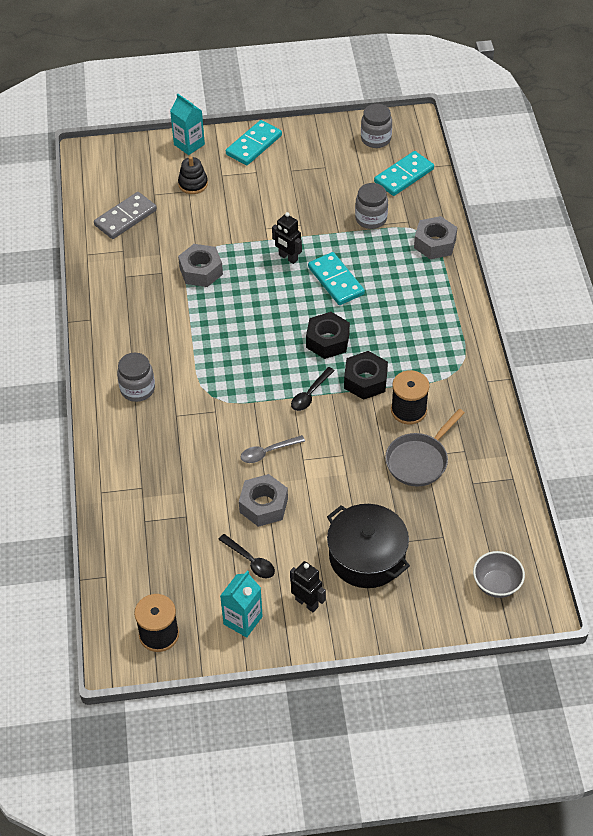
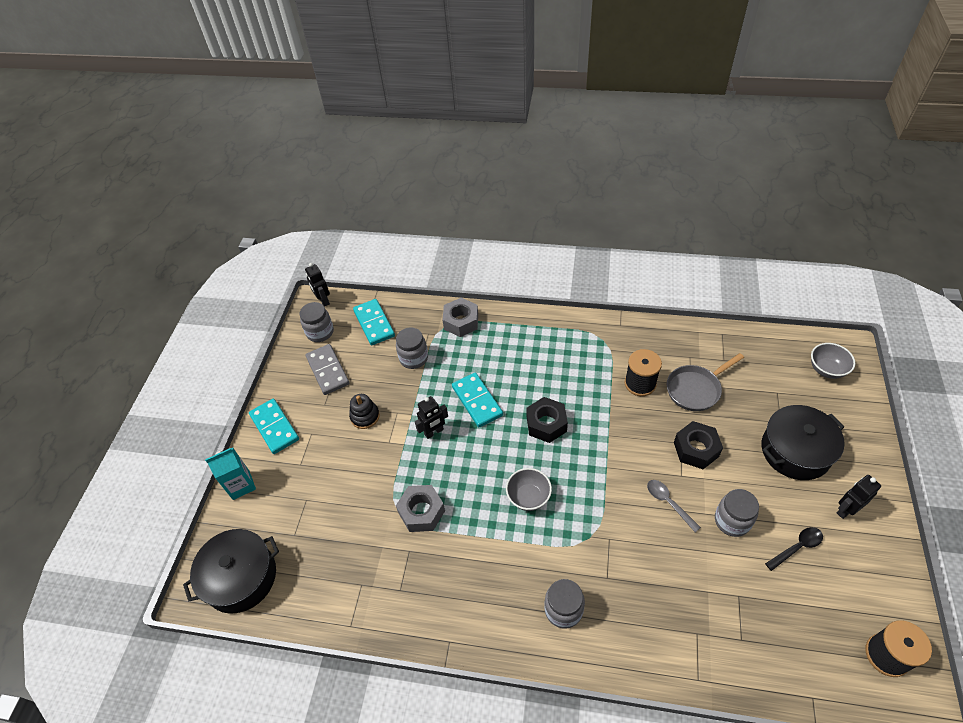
camera: 70 degrees left, 0 degrees up
grey domino [94,192,157,239] -> grey domino moved to [305,344,349,395]
black stacking toy [178,156,208,194] -> black stacking toy moved to [349,394,380,429]
turquoise carton [220,571,263,638] -> none
grey nut [239,474,288,527] -> grey jar [715,489,759,537]
grey spoon [241,435,305,463] -> grey spoon turned 150 degrees clockwise [647,480,701,532]
black spoon [291,367,335,411] -> none
turquoise domino [308,252,365,305] -> turquoise domino turned 75 degrees clockwise [452,373,503,427]
black nut [344,351,388,400] -> black nut moved to [674,421,723,469]
grey pan [385,409,465,487] -> grey pan turned 90 degrees clockwise [667,353,744,411]
none -> black pot [183,529,279,614]
none -> black robot [305,263,330,307]
none -> grey bowl [506,468,552,511]

